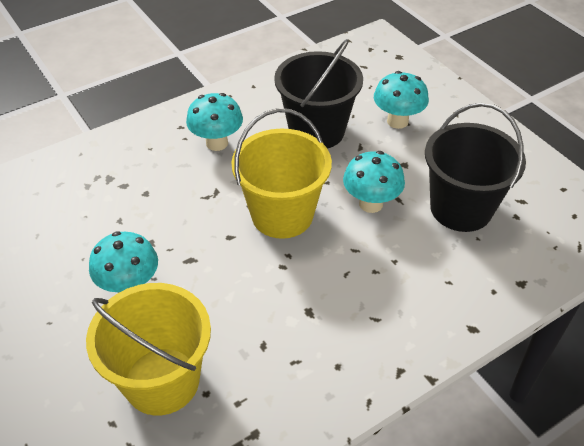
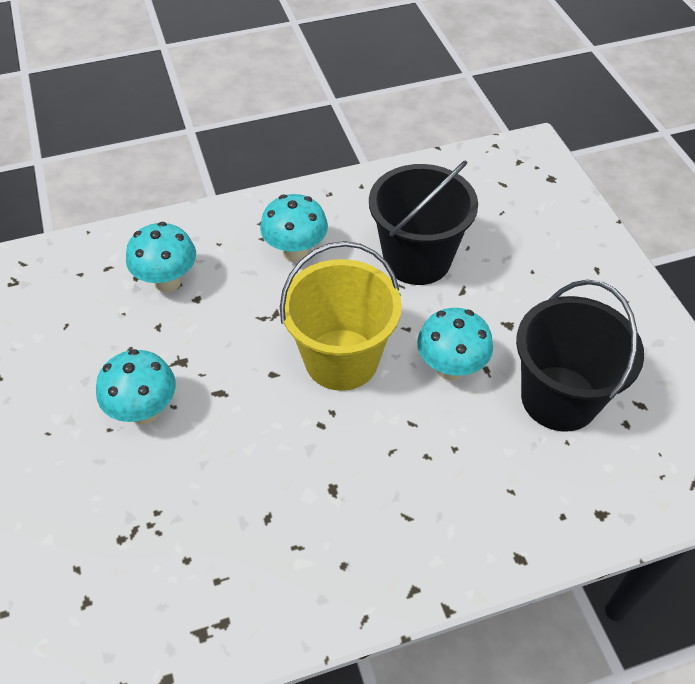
camera: 15 degrees right, 5 degrees up
yellow bucket [86,283,211,416] -> none
turquoise mushroom [374,71,429,129] -> turquoise mushroom moved to [126,222,196,292]

